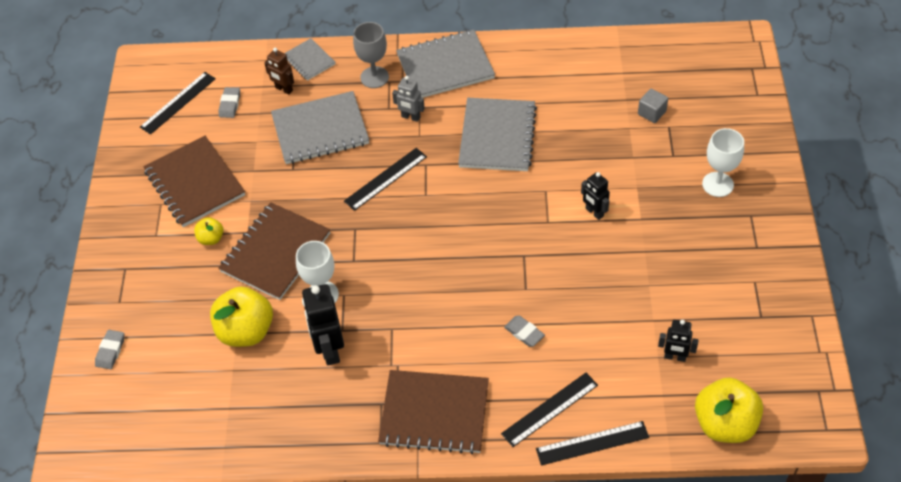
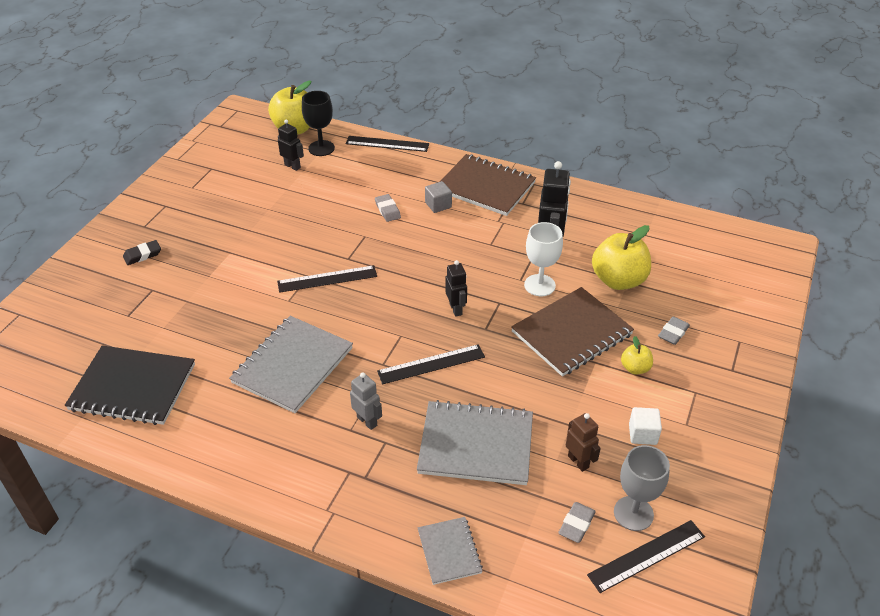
camera: 160 degrees left, 10 degrees down
grey eraser [95,330,124,369] -> grey eraser moved to [658,317,690,345]
brown notebook [143,136,245,227] -> white cube [629,407,662,445]
brown robot [265,48,294,94] -> brown robot moved to [566,413,601,472]
grey goblet [353,22,389,88] -> grey goblet moved to [614,445,670,531]
grey notebook [396,30,495,98] -> none
black ruler [501,373,598,447] -> black ruler moved to [277,265,377,293]
black robot [581,172,610,220] -> black robot moved to [445,260,467,317]
grey cube [638,88,668,123] -> grey cube moved to [425,181,452,213]
white goblet [702,128,744,197] -> black eraser [123,240,161,265]
none -> black notebook [65,345,195,425]
none -> black goblet [302,91,335,156]

